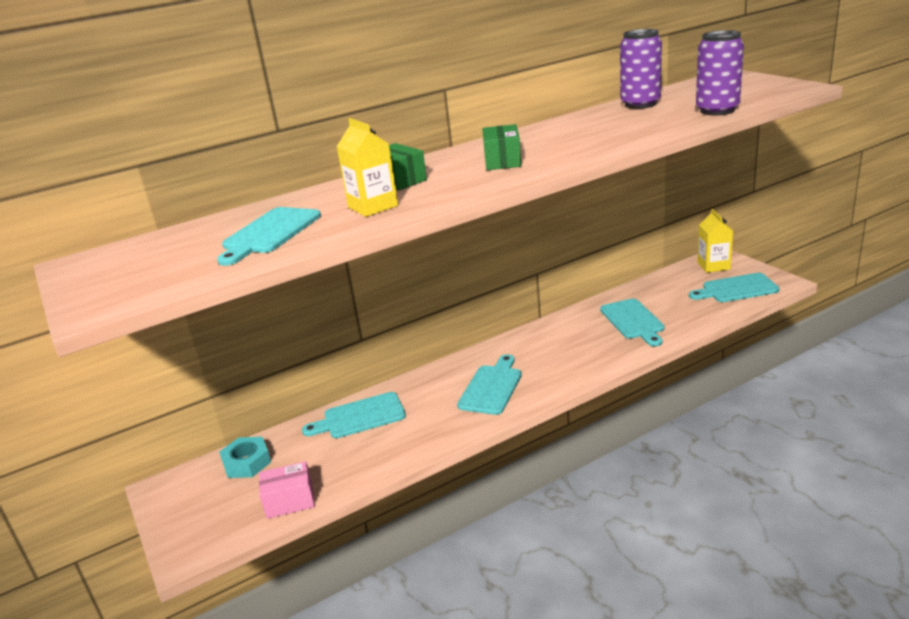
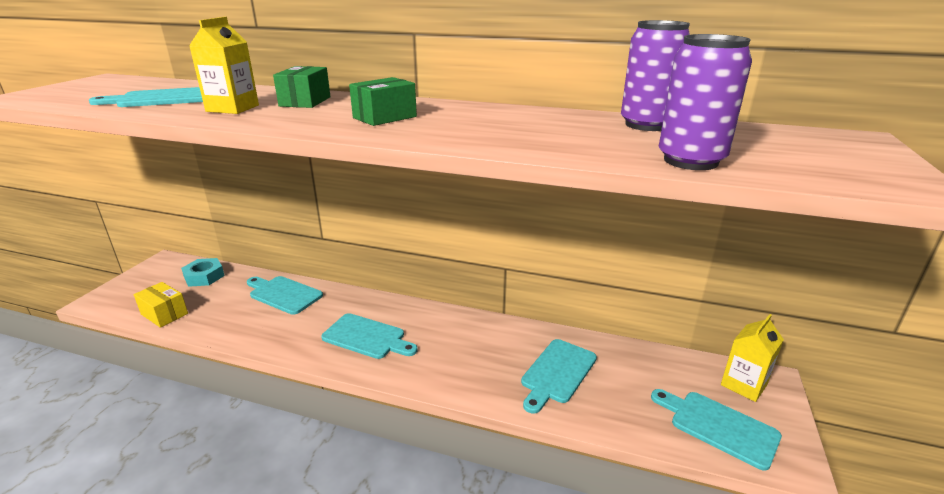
camera: 45 degrees right, 0 degrees up
pink box [259,461,315,519] -> yellow box [134,282,188,328]
turquoise cutting board [457,354,522,415] -> turquoise cutting board turned 45 degrees clockwise [321,313,418,359]

